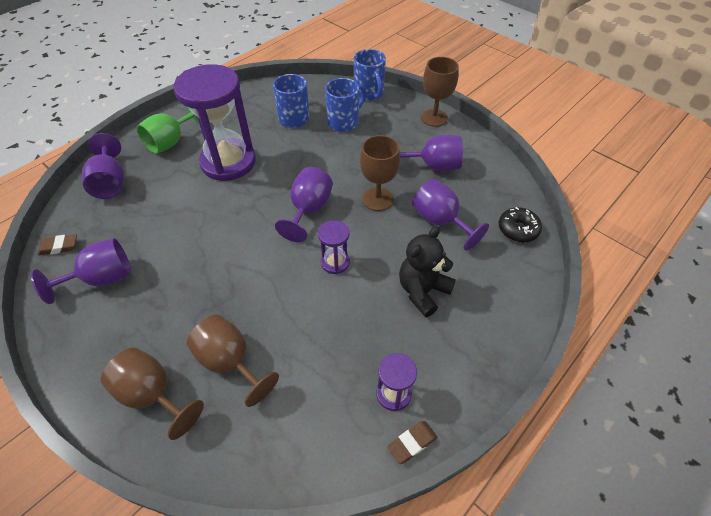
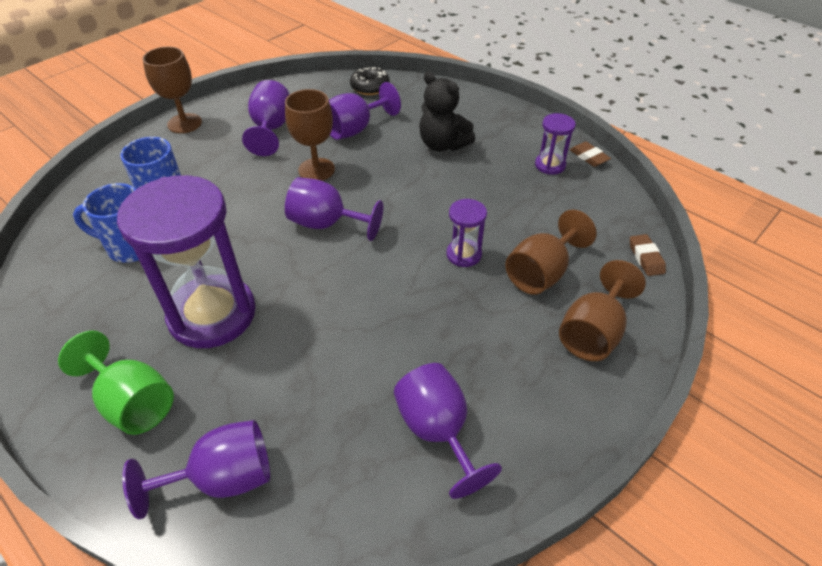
camera: 90 degrees left, 5 degrees down
brown eraser [38,234,77,255] -> brown eraser moved to [630,234,666,276]
purple hourglass [318,220,350,274] -> purple hourglass moved to [446,199,487,267]
blue mug [354,49,386,101] -> none

